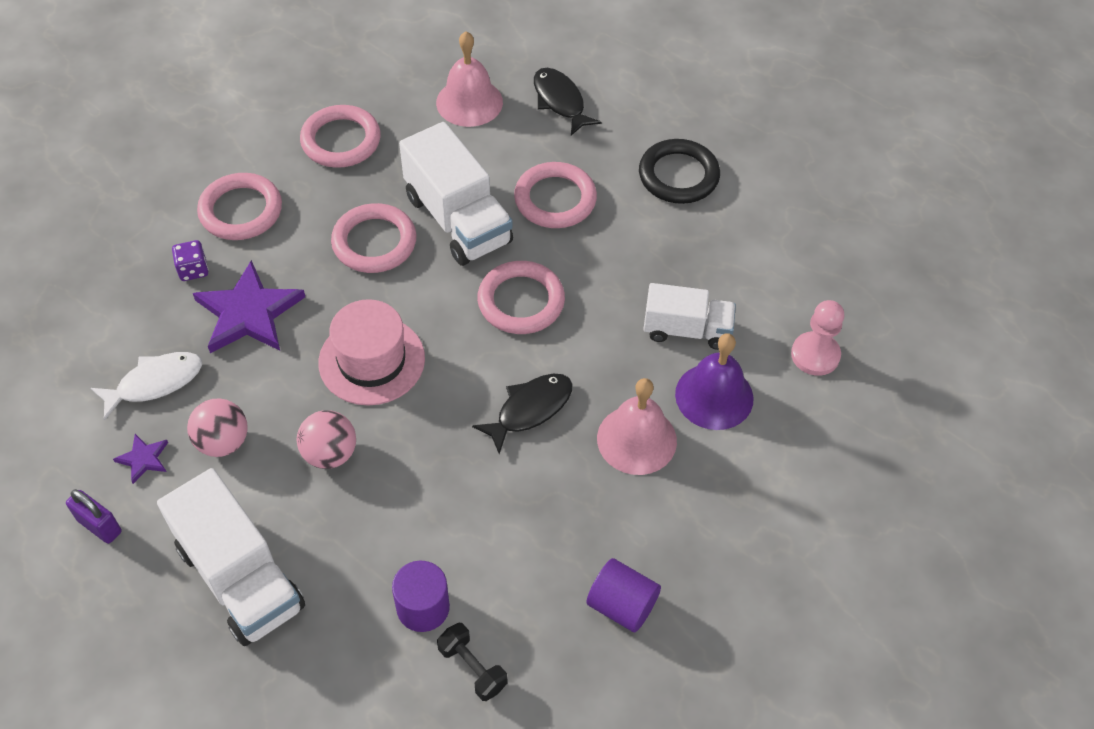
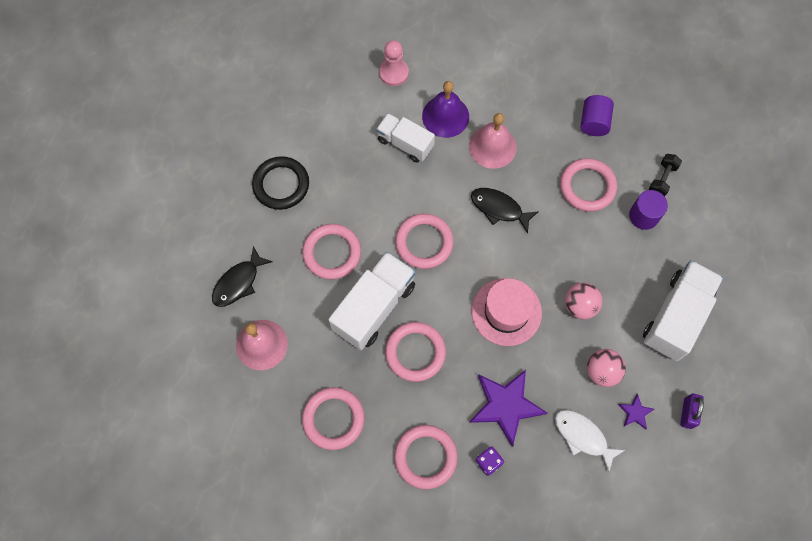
camera: 110 degrees left, 15 degrees up
white truck [643,283,736,350] -> white truck turned 45 degrees counterclockwise [376,113,435,163]
none -> pink ring [560,158,617,212]

